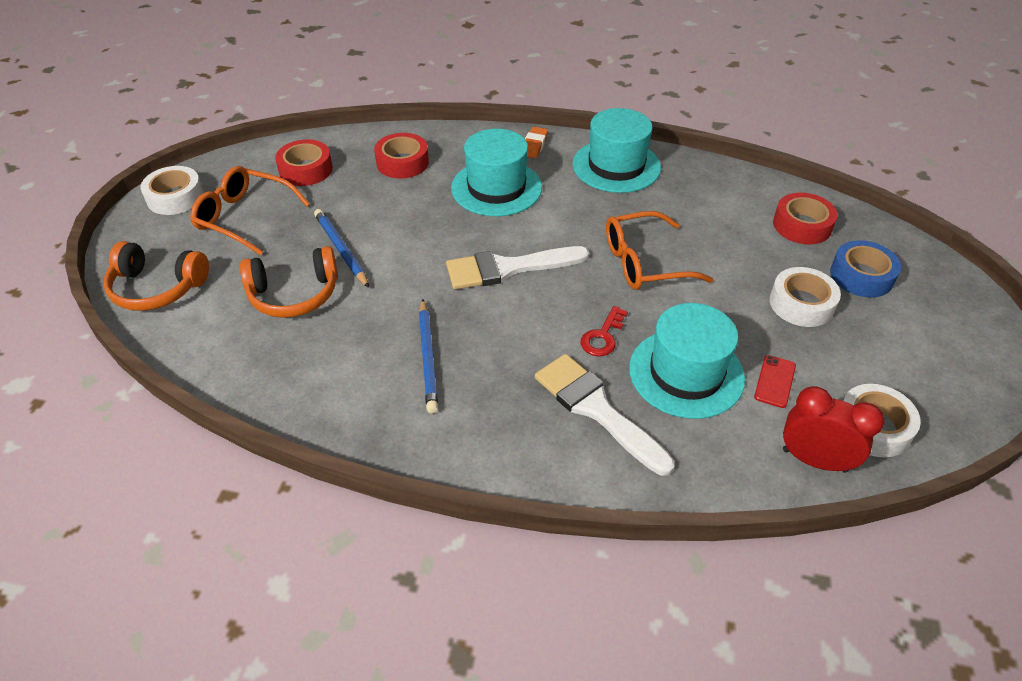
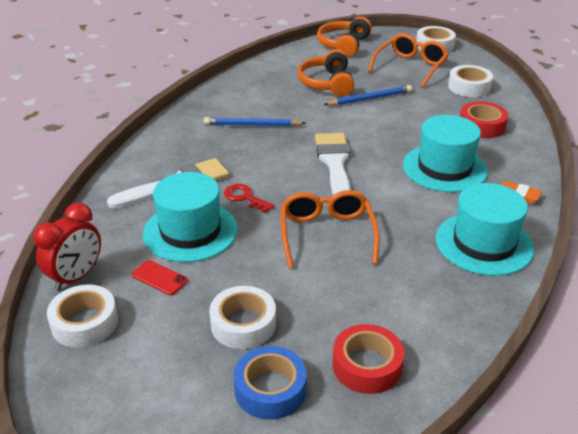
camera: 100 degrees right, 10 degrees down
red tape [275,139,333,186] -> white tape [448,65,493,97]

